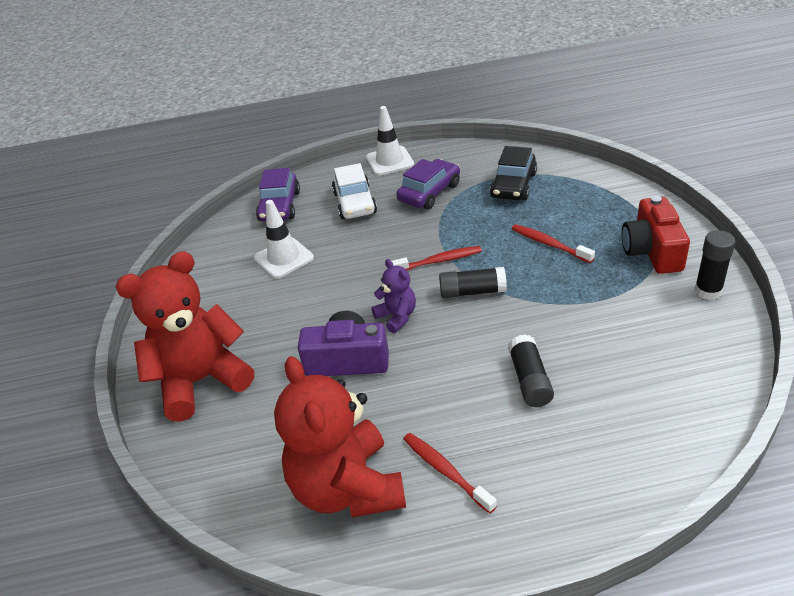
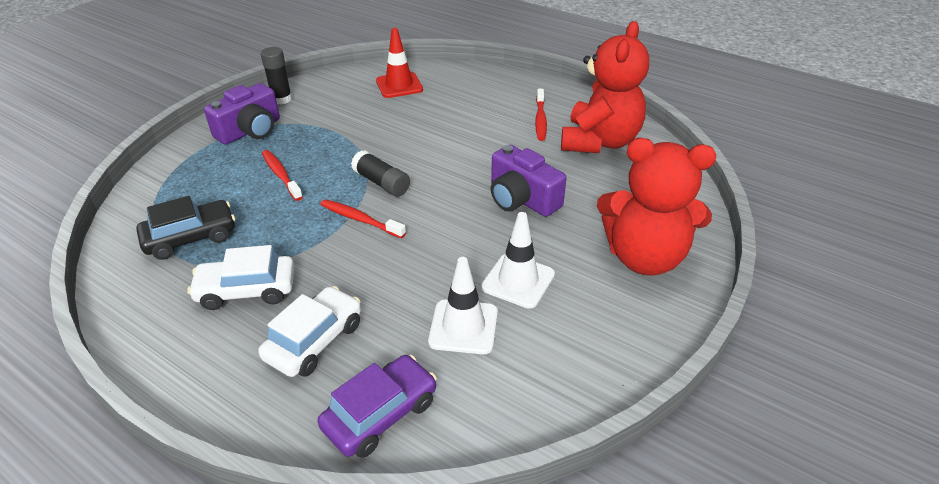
camera: 140 degrees left, 0 degrees up
white traffic cone [366,106,414,176] -> white traffic cone moved to [481,212,555,309]
purple teddy bear [371,259,416,333] -> none
purple car [396,159,460,209] -> white car [187,245,294,310]
black glue stick [508,334,554,407] -> none
red toothbrush [512,224,595,263] -> red toothbrush turned 150 degrees clockwise [262,150,303,201]
red camera [622,196,690,274] -> purple camera [204,83,280,145]
none -> red traffic cone [376,28,423,98]

